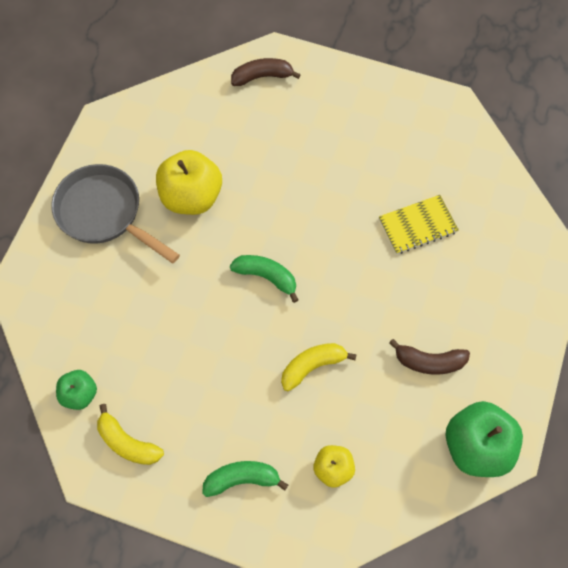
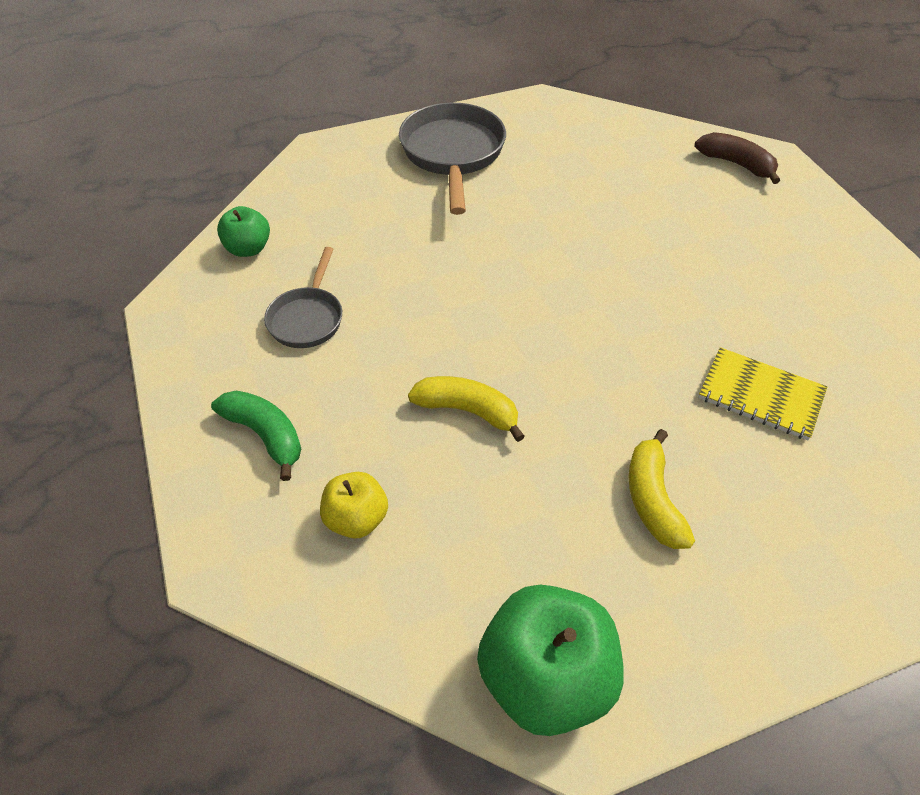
camera: 50 degrees right, 15 degrees down
yellow banana [97,404,164,465] -> yellow banana moved to [629,429,695,549]
yellow apple [156,150,222,215] -> none
green banana [230,255,298,303] -> none
brown banana [389,339,470,375] -> none
none -> grey pan [264,247,342,348]

